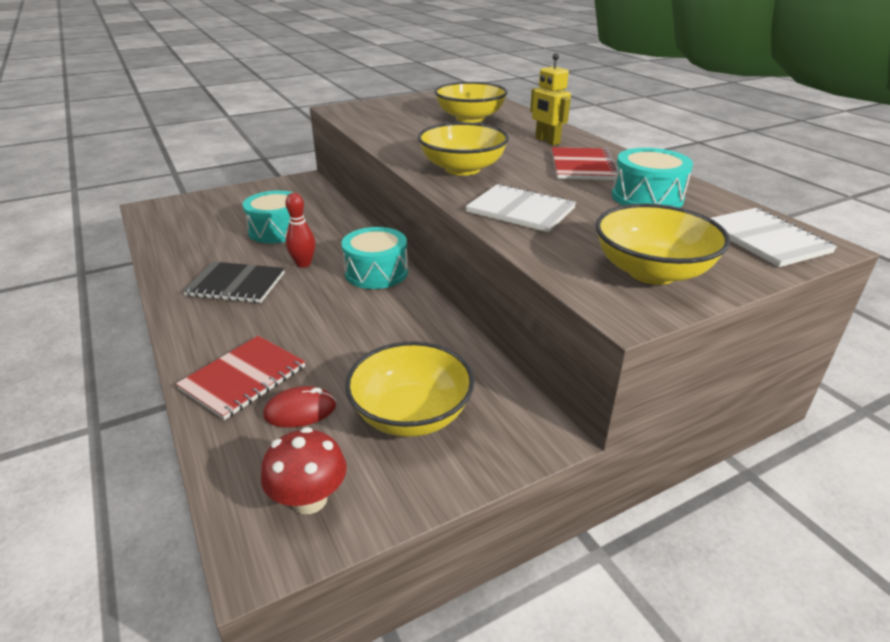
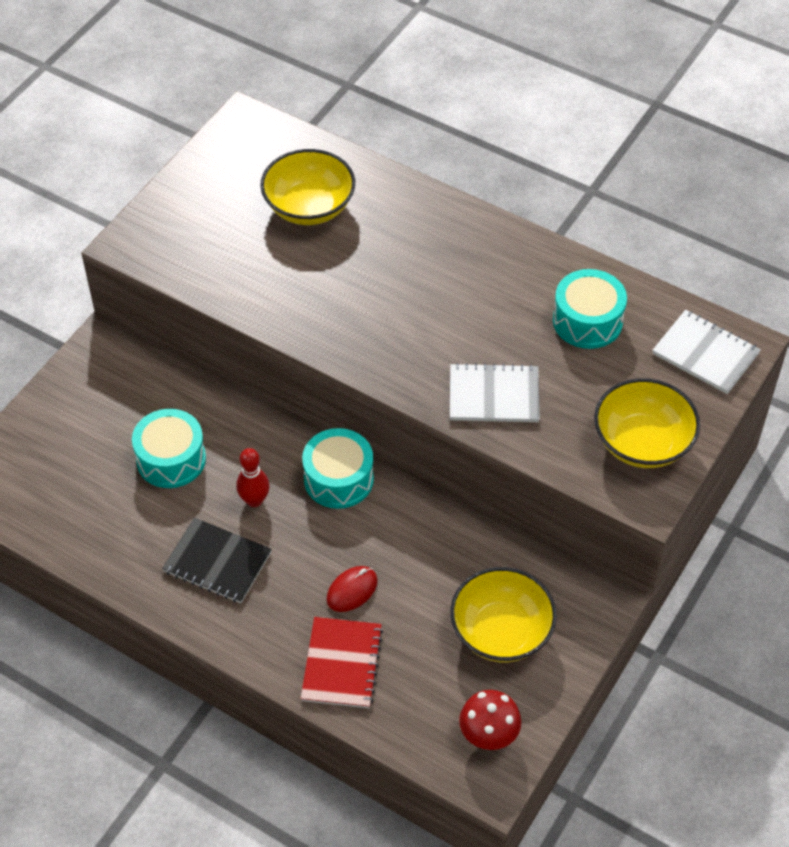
camera: 30 degrees left, 20 degrees up
black notebook [183,262,285,303] -> black notebook turned 45 degrees clockwise [162,518,272,603]
red mouse [263,386,336,428] -> red mouse moved to [326,566,378,612]
yellow bowl [418,122,509,176] -> none
yellow robot [530,53,571,145] -> none
red notebook [552,147,617,180] -> none

